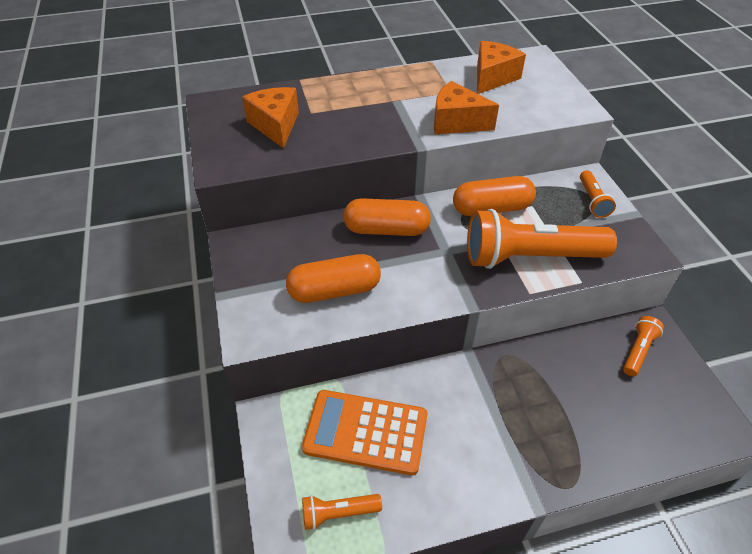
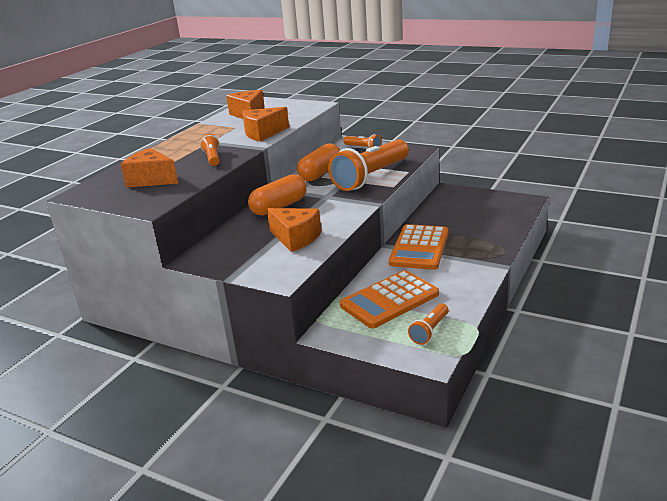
camera: 45 degrees left, 20 degrees down
orange capsule [286,254,381,303] -> orange cheese [267,208,321,252]
orange flashlight [623,316,664,376] -> orange flashlight moved to [200,134,219,166]
none -> orange calculator [389,224,448,270]

